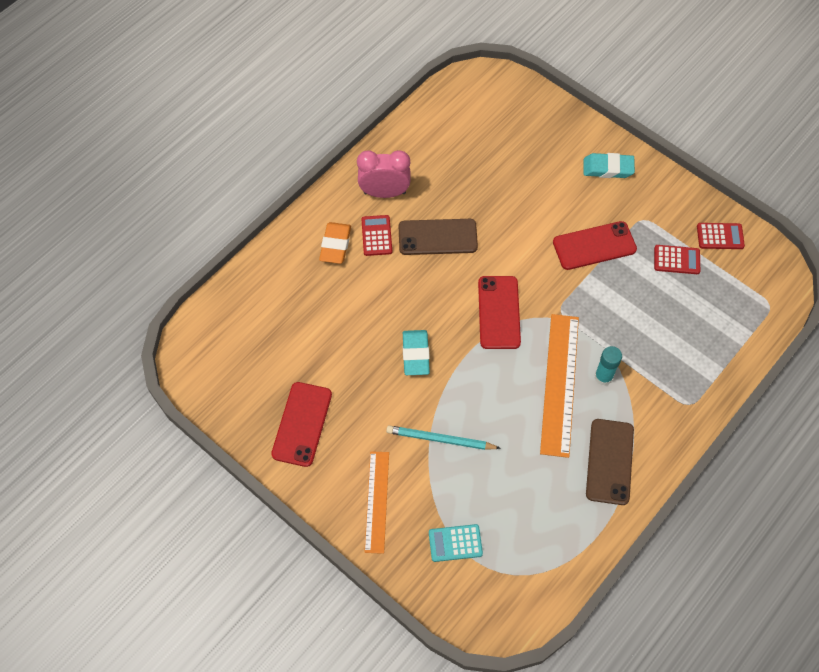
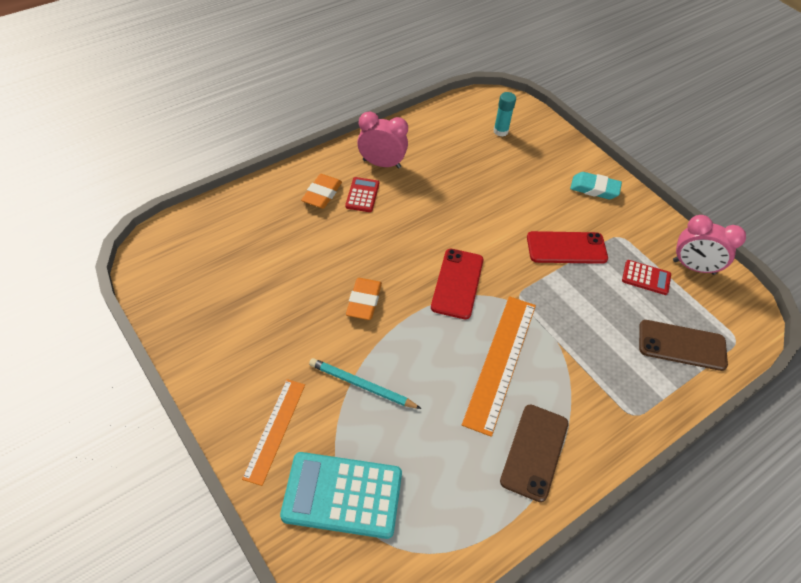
camera: 10 degrees right, 10 degrees down
red phone [271,382,332,467] -> none
brown phone [399,219,478,255] -> brown phone moved to [639,320,728,371]
turquoise eraser [403,330,430,375] -> orange eraser [346,278,382,320]
turquoise calculator [429,524,483,562] -> turquoise calculator [280,452,402,539], size x1.94
turquoise glue stick [594,346,622,386] -> turquoise glue stick moved to [493,92,516,136]
red calculator [697,223,745,249] -> pink clock [673,215,746,275]

